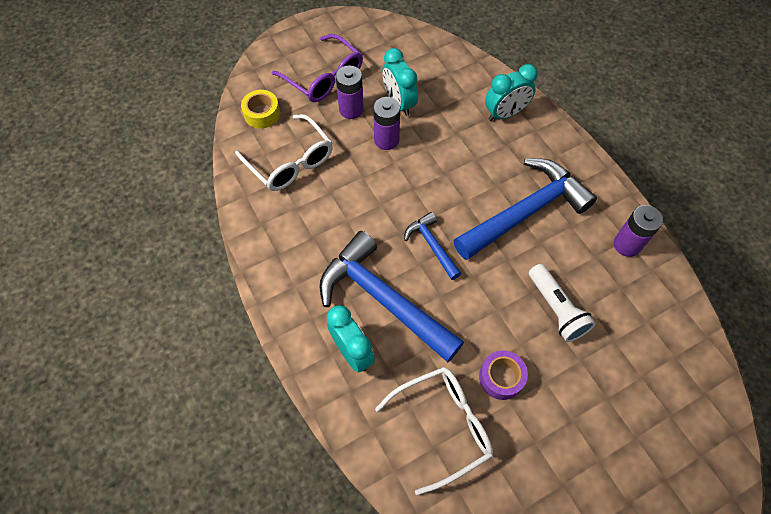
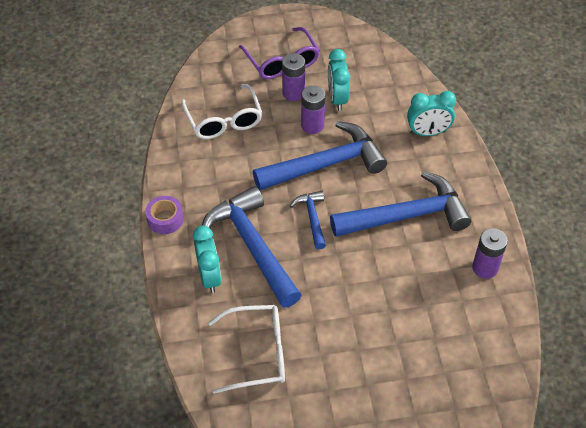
camera: 20 degrees right, 10 degrees down
yellow tape [241,90,280,129] -> none
purple tape [479,350,528,400] -> purple tape moved to [145,196,184,234]
white flashlight [529,264,596,342] -> none
none -> blue hammer [253,121,387,190]

